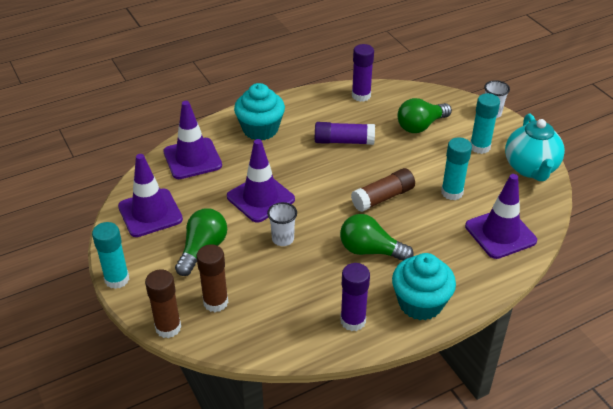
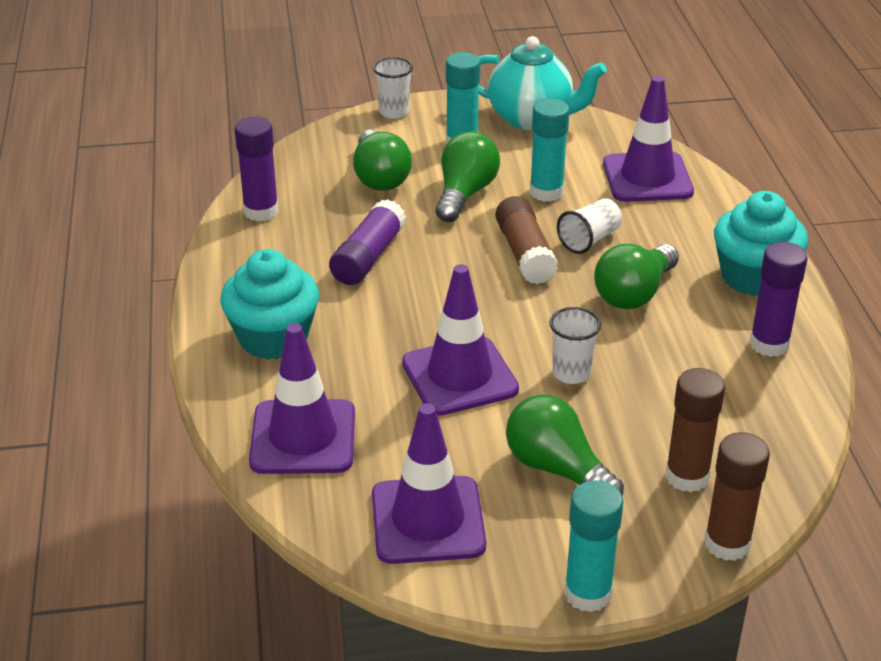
camera: 70 degrees left, 5 degrees down
none -> green light bulb [436,131,500,222]
none -> white cup [557,198,622,254]

